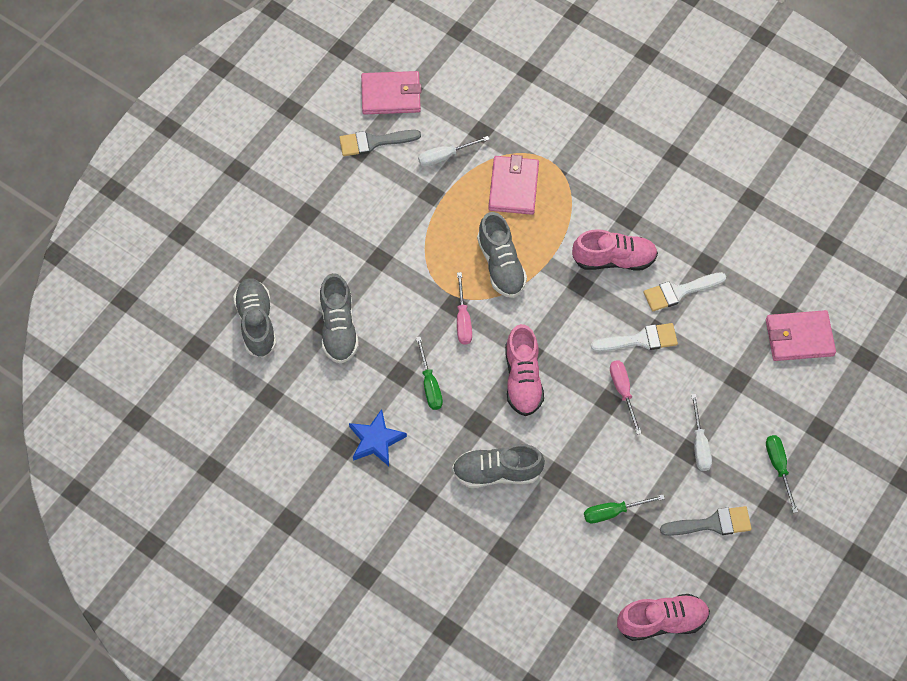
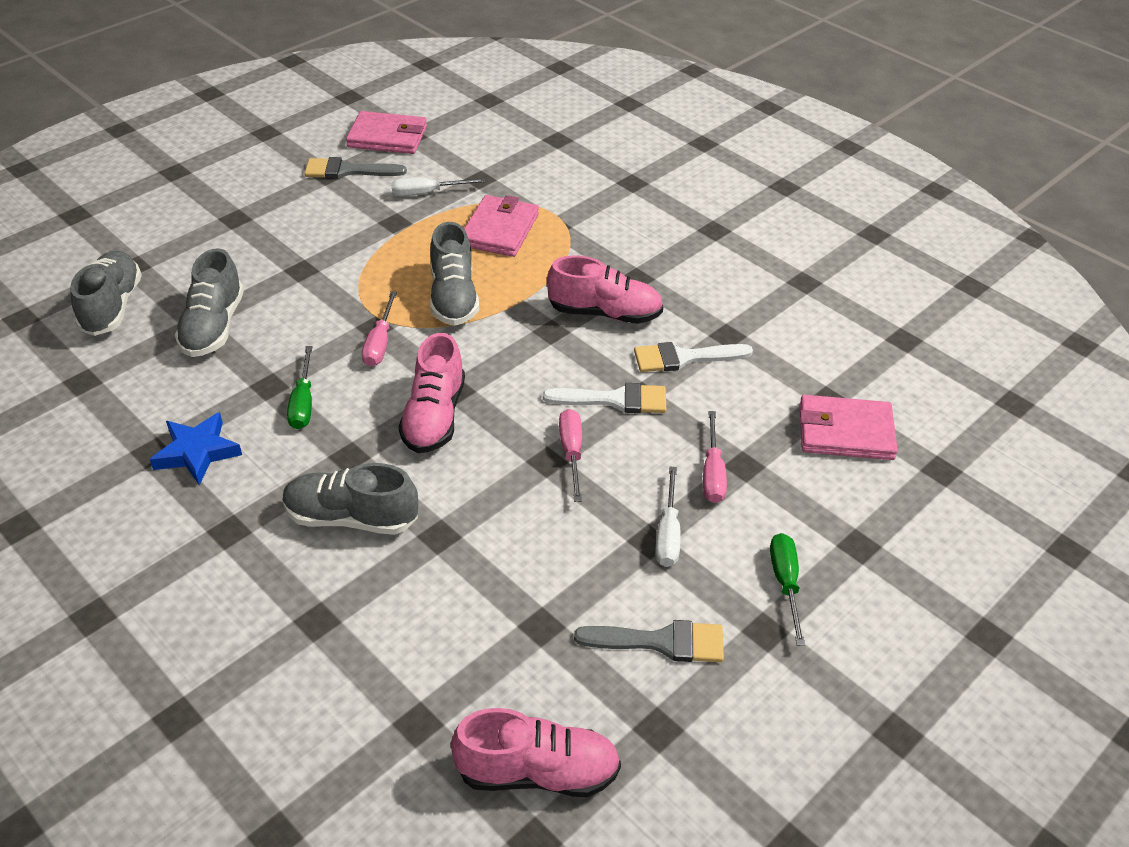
camera: 10 degrees right, 20 degrees down
green screwdriver [584,494,665,523] -> none
none -> pink screwdriver [703,411,727,503]

